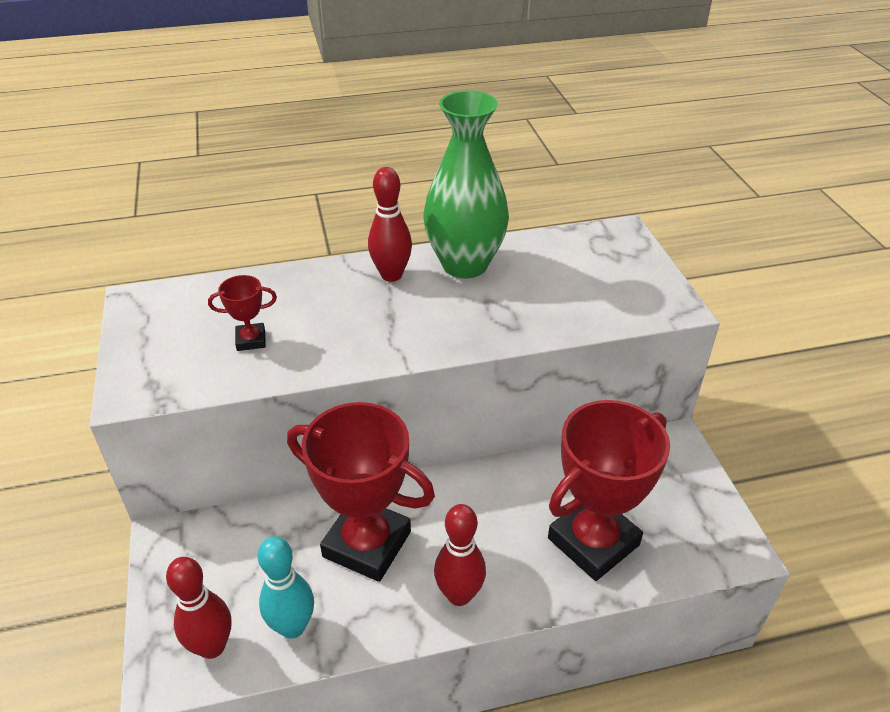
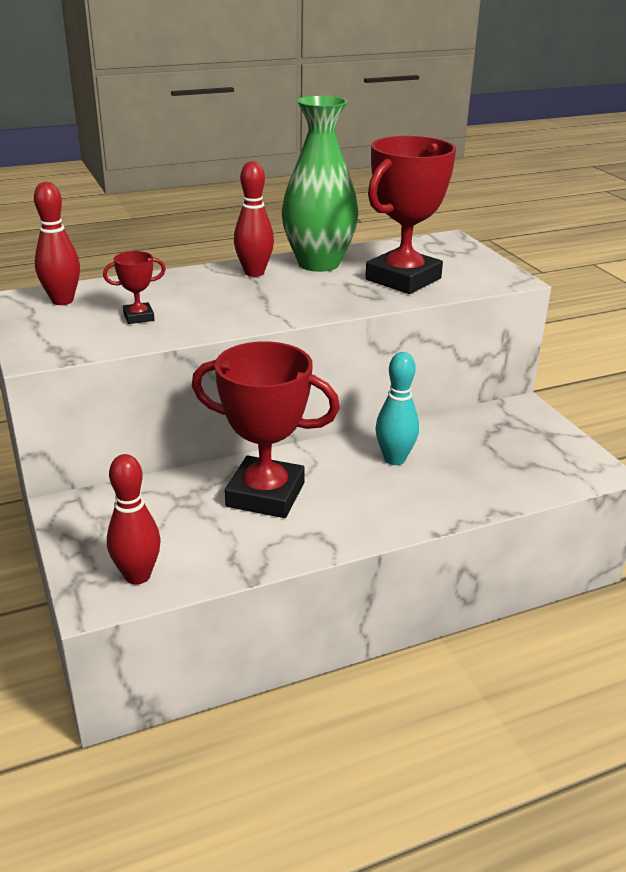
camera: 10 degrees left, 10 degrees down
turquoise bowling pin [258,536,314,639] -> turquoise bowling pin moved to [376,352,419,465]
red bowling pin [434,504,486,606] -> red bowling pin moved to [34,182,80,305]
red trophy [548,400,670,581] -> red trophy moved to [365,136,456,294]

